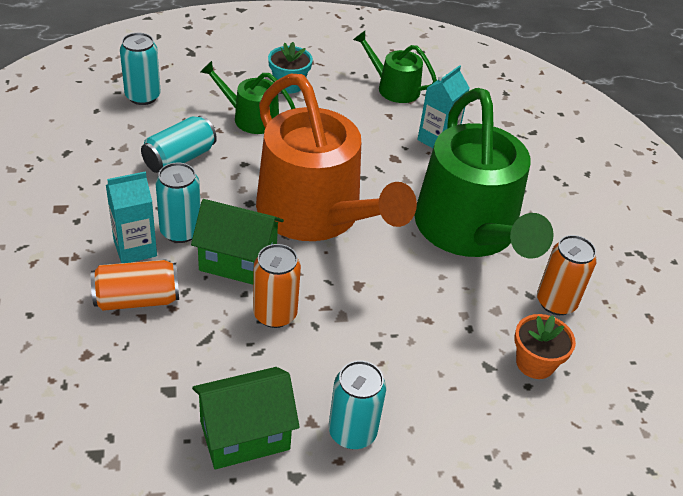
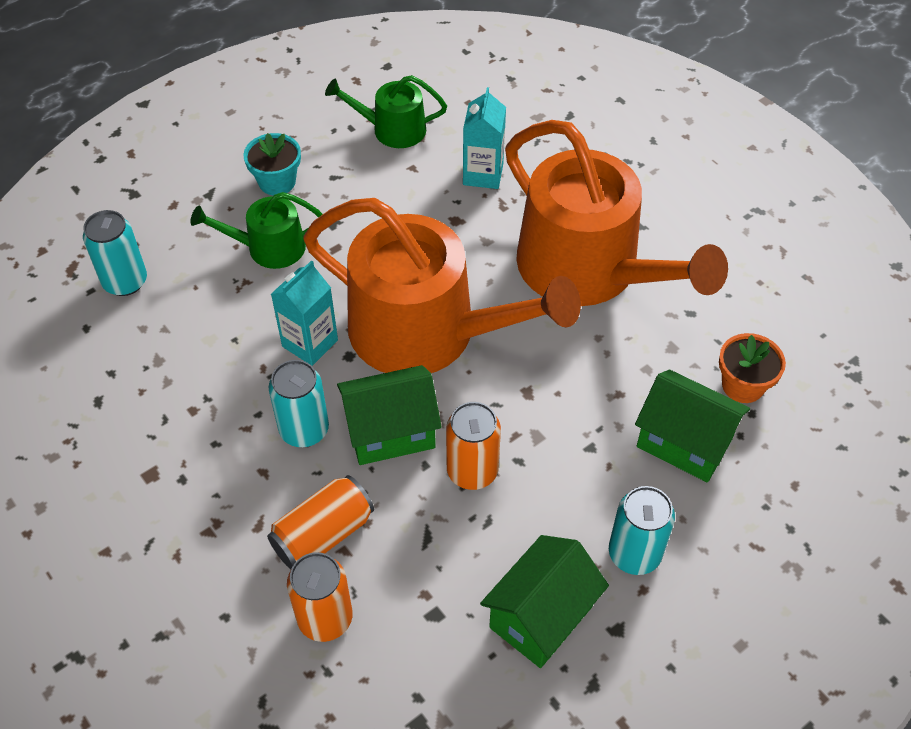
camera: 25 degrees left, 10 degrees up
turquoise carton [106,171,157,263] -> turquoise carton moved to [271,260,338,366]
turquoise can [141,116,217,173] -> none
green watering can [414,88,554,259] -> orange watering can [505,120,728,306]
orange can [537,235,597,315] -> orange can moved to [287,552,353,642]
none -> green house [635,370,750,482]

